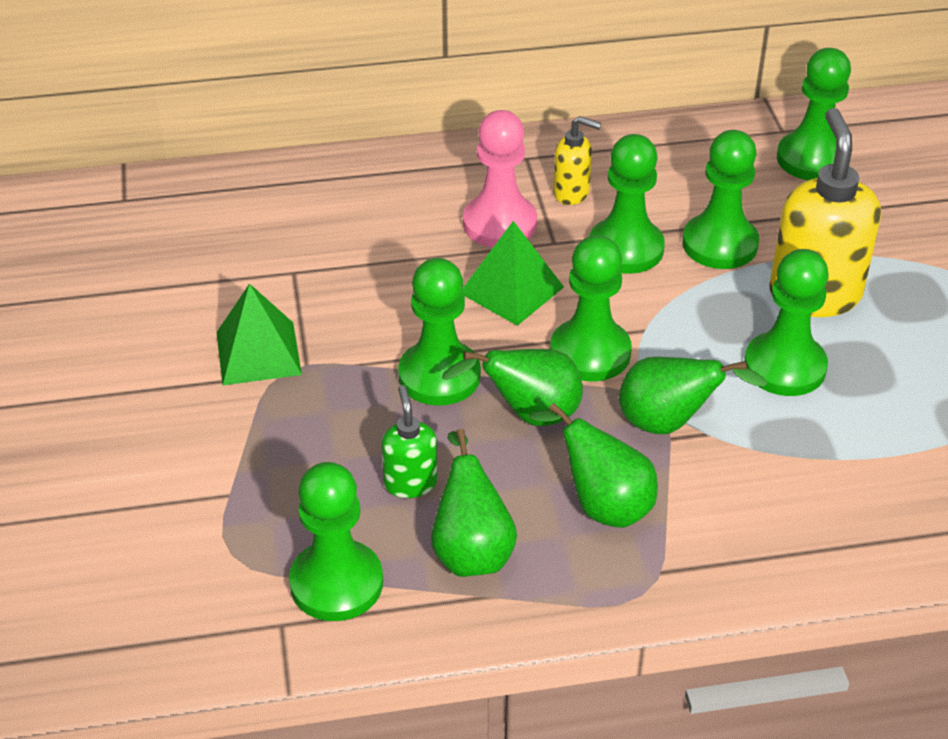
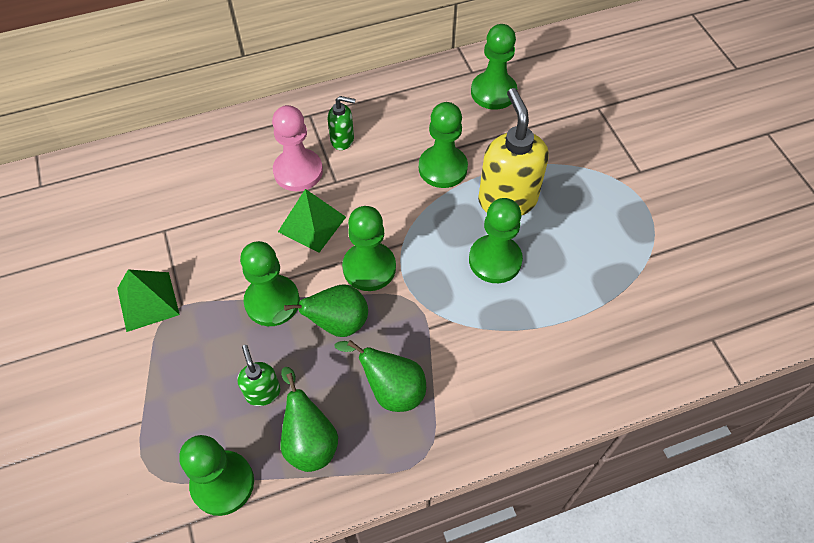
camera: 10 degrees left, 15 degrees up
yellow soap dispenser [553,116,601,205] -> green soap dispenser [328,96,356,150]
green pawn [589,134,665,274] -> none
green pear [619,357,767,434] -> none

